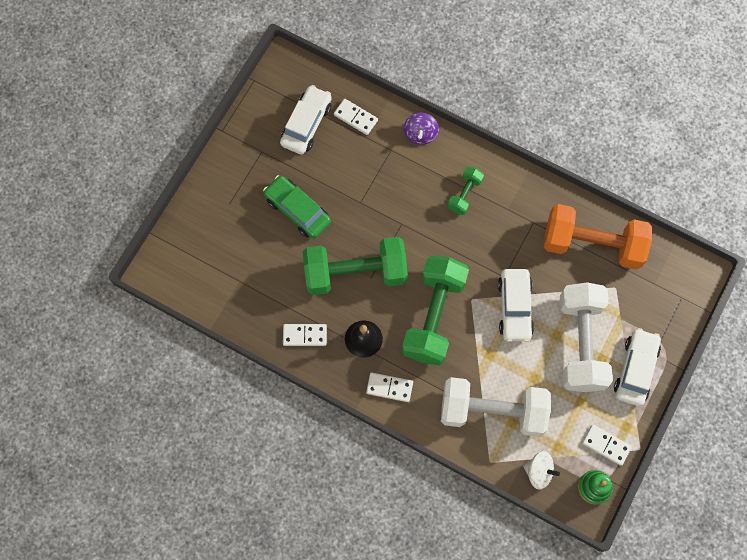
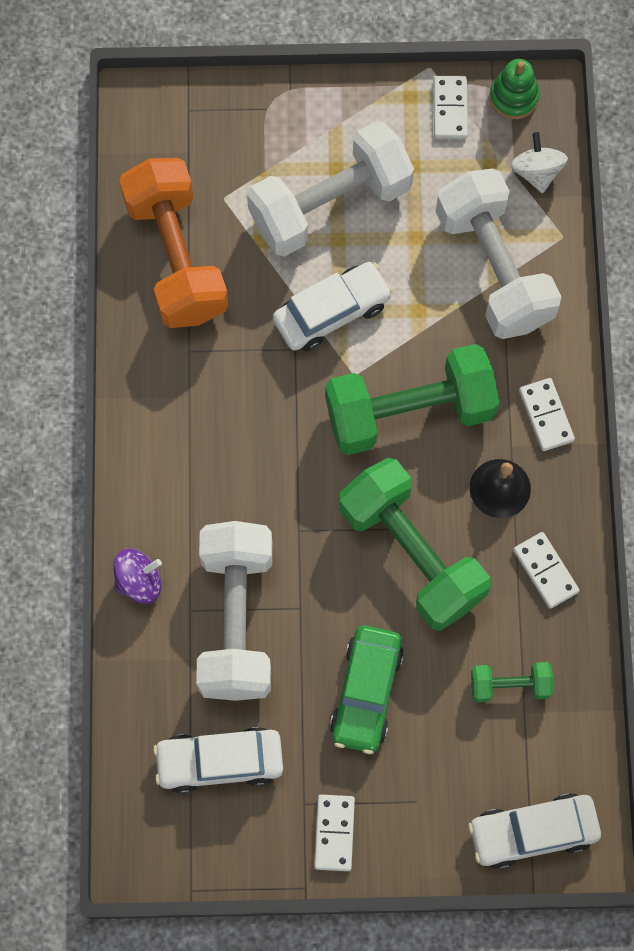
camera: 120 degrees left, 0 degrees up
white domino [334,99,378,135] -> white domino moved to [314,795,355,871]
green dumbbell [448,166,484,215] -> green dumbbell moved to [471,662,554,702]
white car [614,328,661,406] -> white car moved to [468,793,601,869]
none -> white dumbbell [196,521,272,701]

